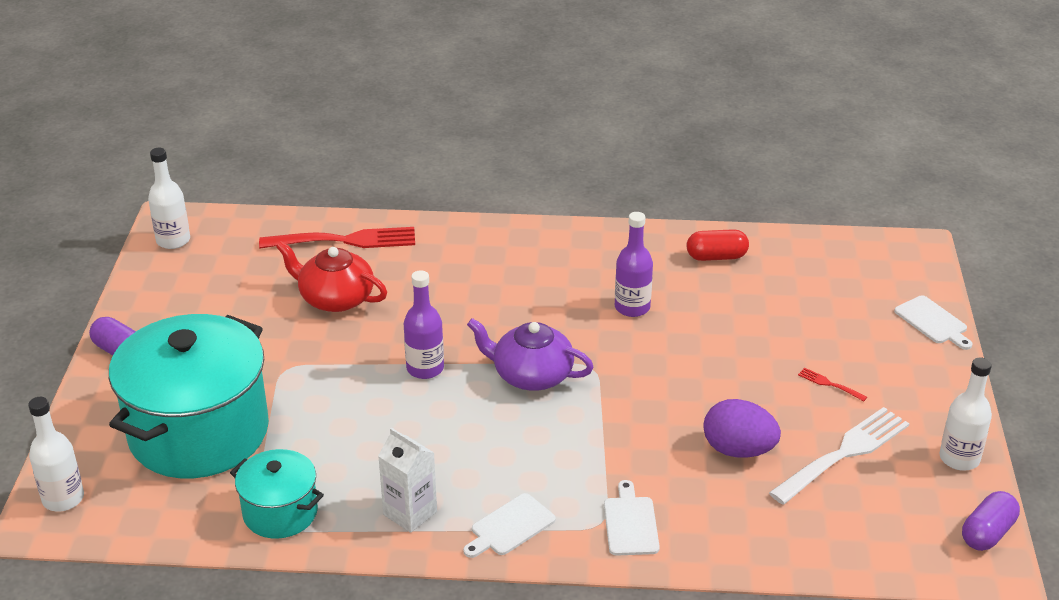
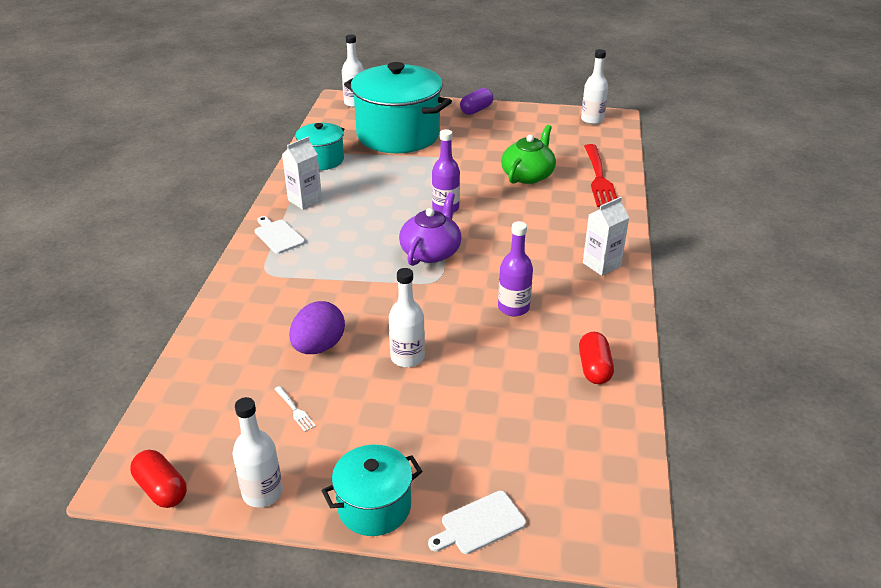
camera: 95 degrees right, 0 degrees up
red teapot [276,241,387,312] -> green teapot [501,125,556,184]
white cutting board [604,480,660,556] -> none
white fork [769,407,910,505] -> white fork [274,386,316,432], size x0.41
red fork [798,368,867,401] -> none
purple capsule [962,491,1020,551] -> red capsule [130,450,187,508]
none -> turquoise pot [322,445,423,536]
none -> white bottle [389,268,425,367]
none -> white carton [583,197,629,276]

